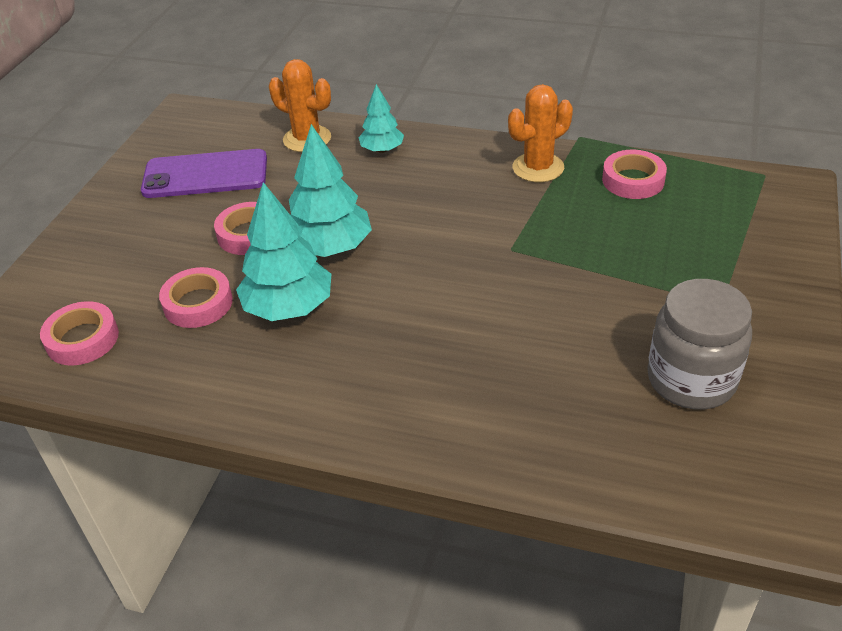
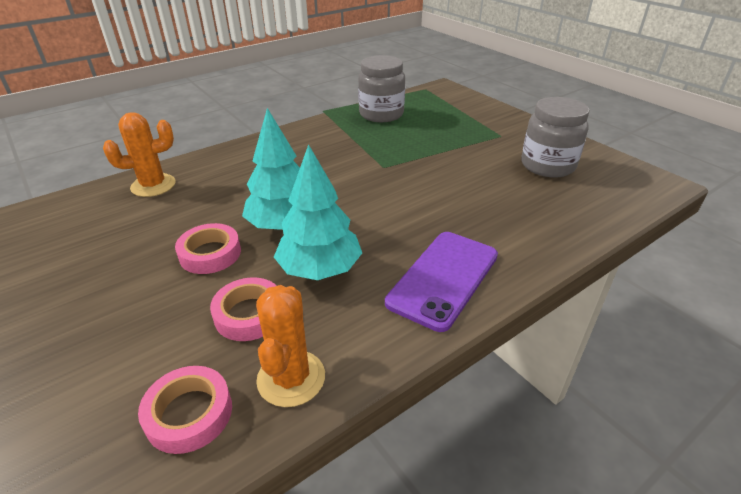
camera: 55 degrees left, 5 degrees down
purple phone [141,149,267,198] -> purple phone moved to [385,232,498,332]
turquoise tree [358,84,404,153] -> none
orange cactus [508,84,573,182] -> orange cactus moved to [256,285,325,407]
pink tape [602,150,667,199] -> grey jar [358,55,405,122]

